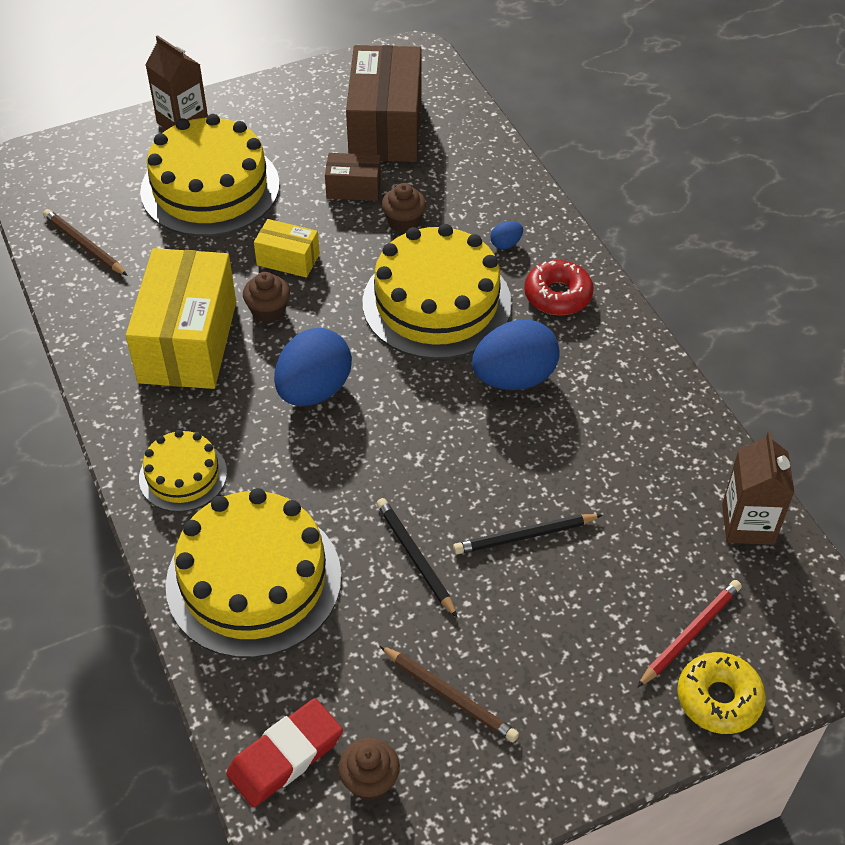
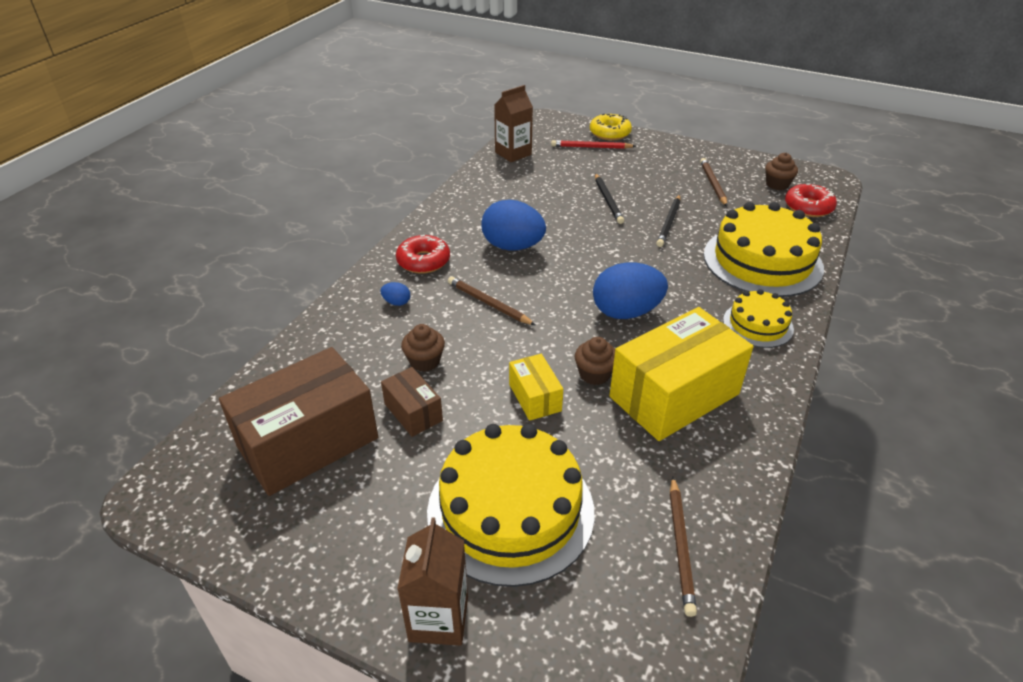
camera: 130 degrees left, 10 degrees down
red eraser [226,698,343,807] -> red donut [785,183,837,217]
yellow cake [363,224,512,359] -> brown pencil [448,276,535,325]
black pencil [453,514,602,554] -> black pencil turned 45 degrees clockwise [595,173,624,224]

